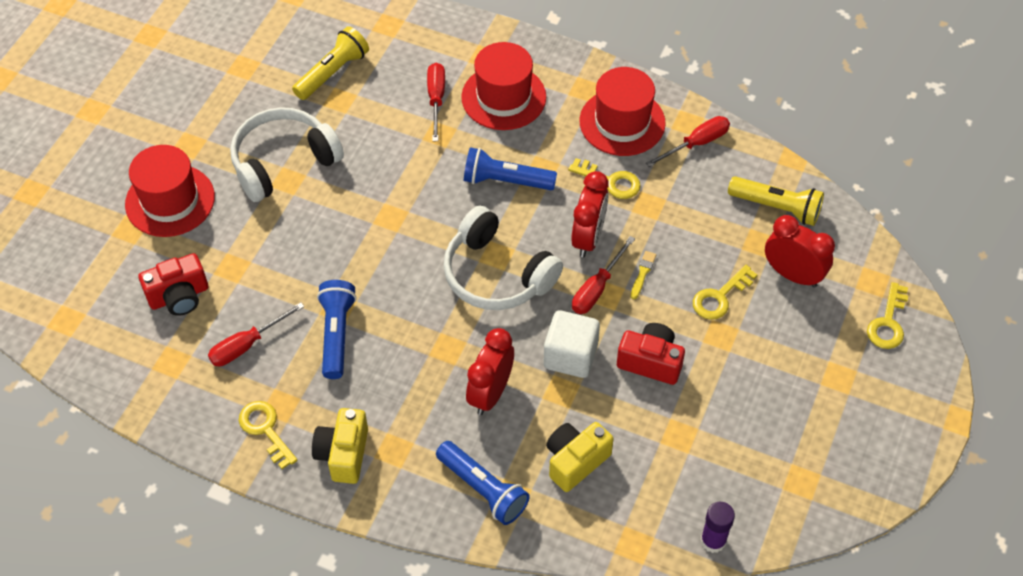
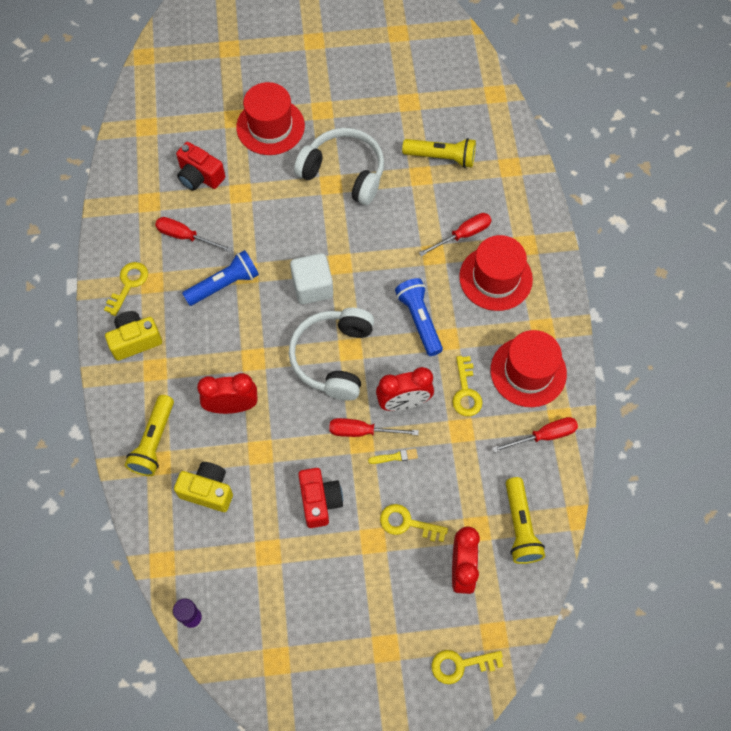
camera: 60 degrees right, 10 degrees up
blue flashlight [436,441,530,525] -> yellow flashlight [125,395,174,476]
white cube [544,310,600,378] -> white cube moved to [290,253,333,305]
red screwdriver [646,116,730,167] -> red screwdriver turned 45 degrees counterclockwise [492,417,578,453]

